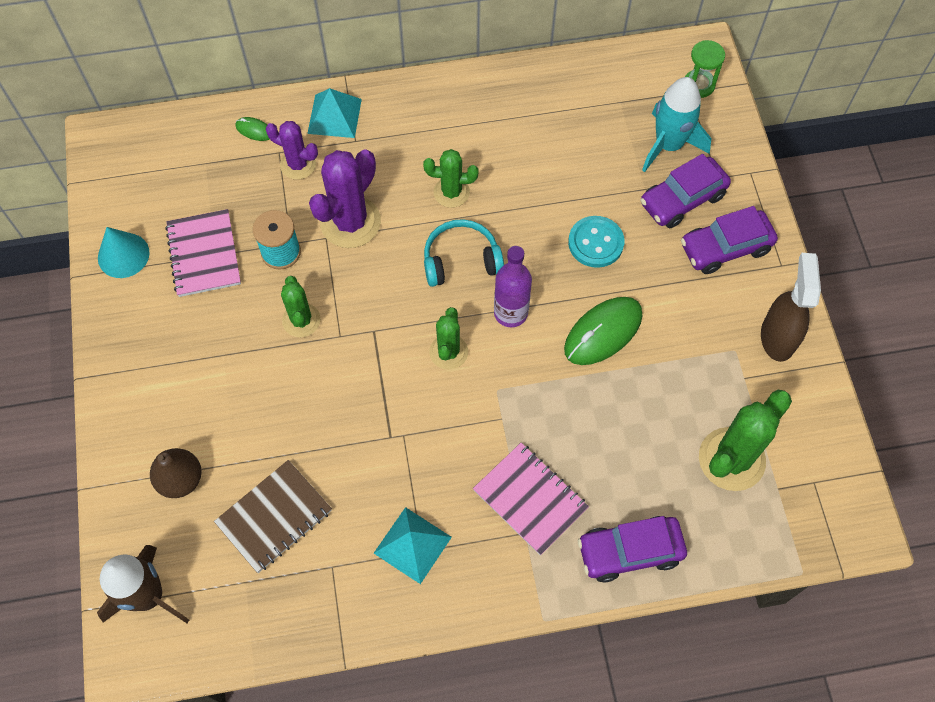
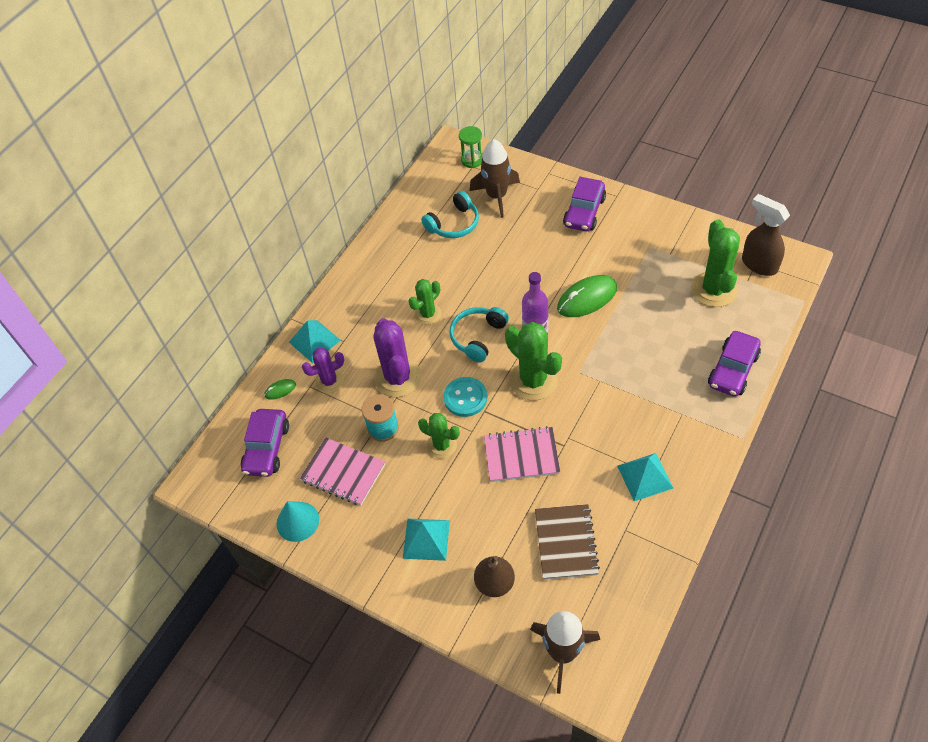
camera: 45 degrees left, 10 degrees down
green cactus [429,307,468,370] -> green cactus [505,322,562,401], size x1.65
pink notebook [473,443,589,555] -> pink notebook moved to [484,426,561,482]
green mouse [564,297,642,365] -> green mouse turned 60 degrees clockwise [557,275,617,317]
turquoise button [568,216,624,268] -> turquoise button moved to [443,377,487,417]
purple car [640,154,731,228] -> purple car moved to [241,409,289,477]
turquoise rocket [642,77,712,172] -> brown rocket [470,139,520,218]
brown spray bottle [761,253,821,362] -> brown spray bottle moved to [742,194,790,276]
none -> turquoise pyramid [403,518,450,561]
none -> turquoise headphones [421,191,479,238]

